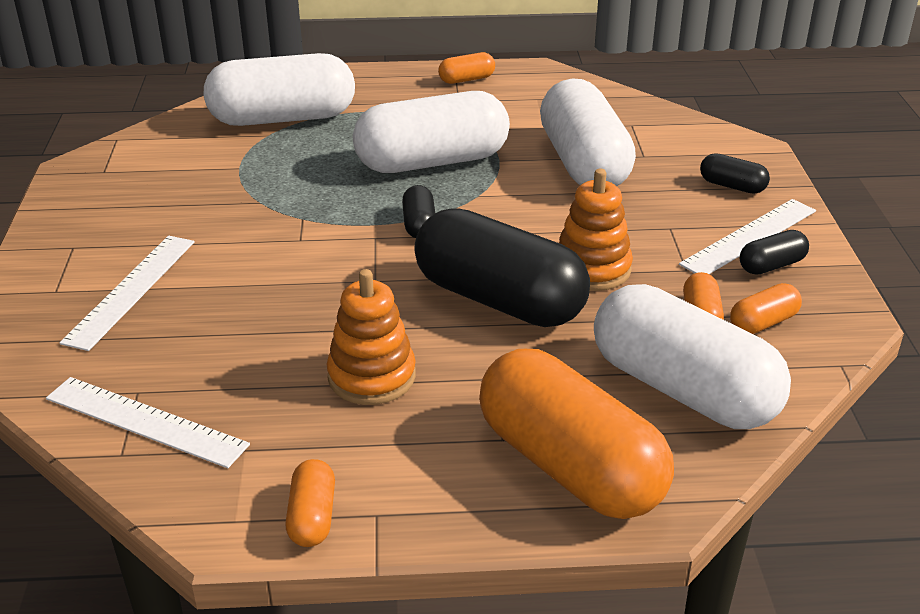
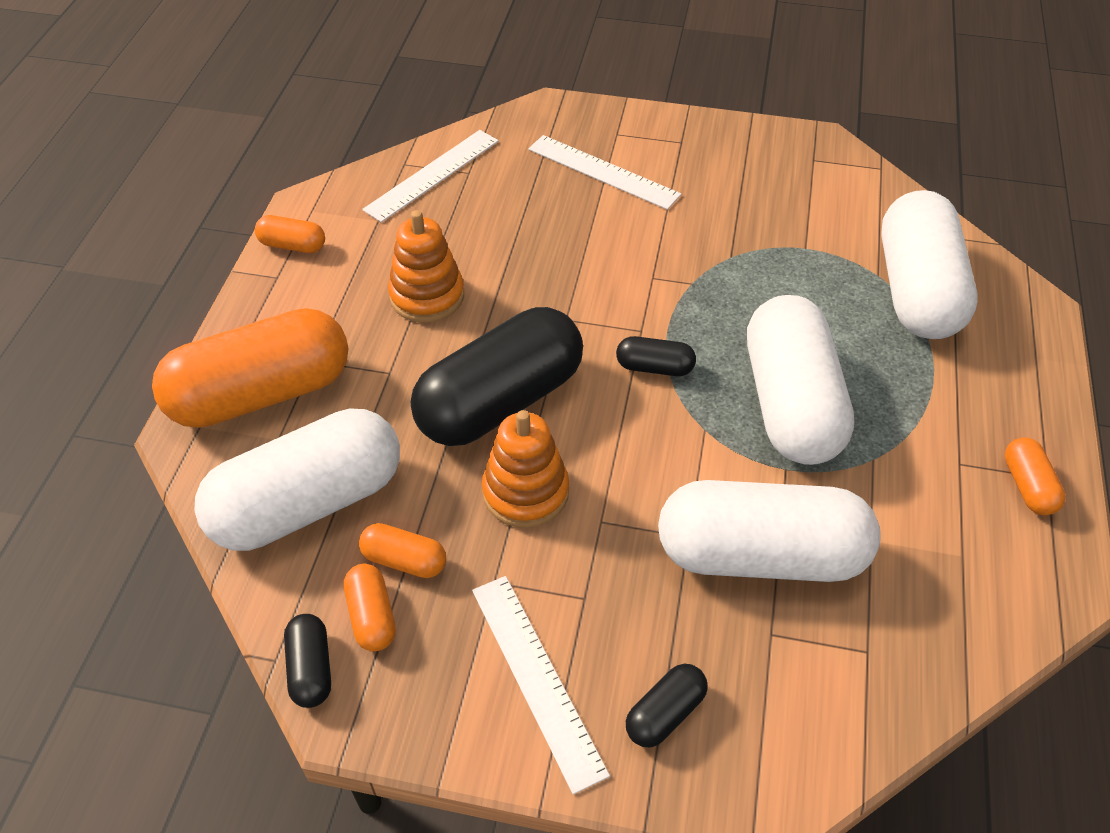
camera: 105 degrees right, 15 degrees up
black capsule [740,230,809,275] -> black capsule moved to [284,614,331,708]

